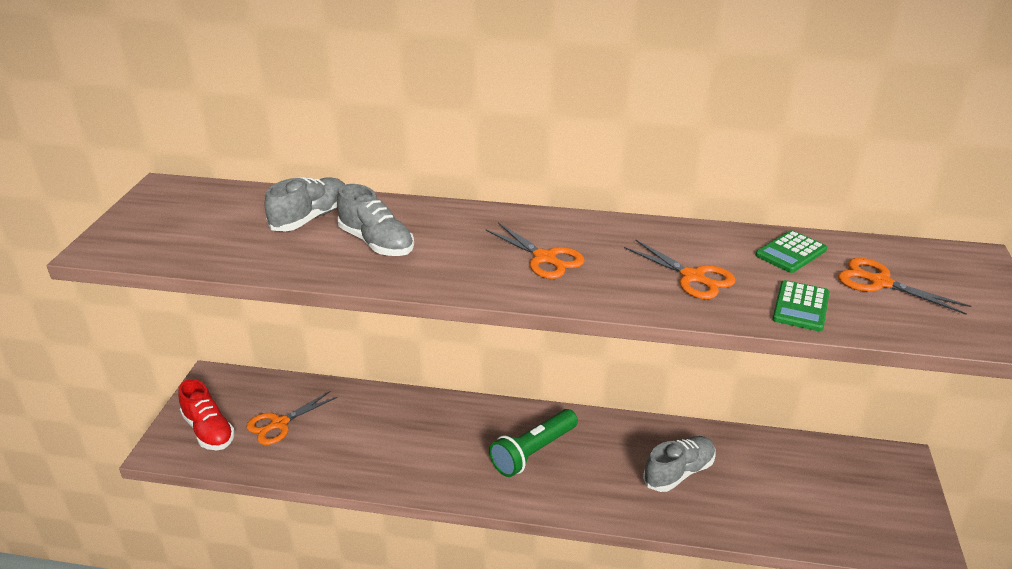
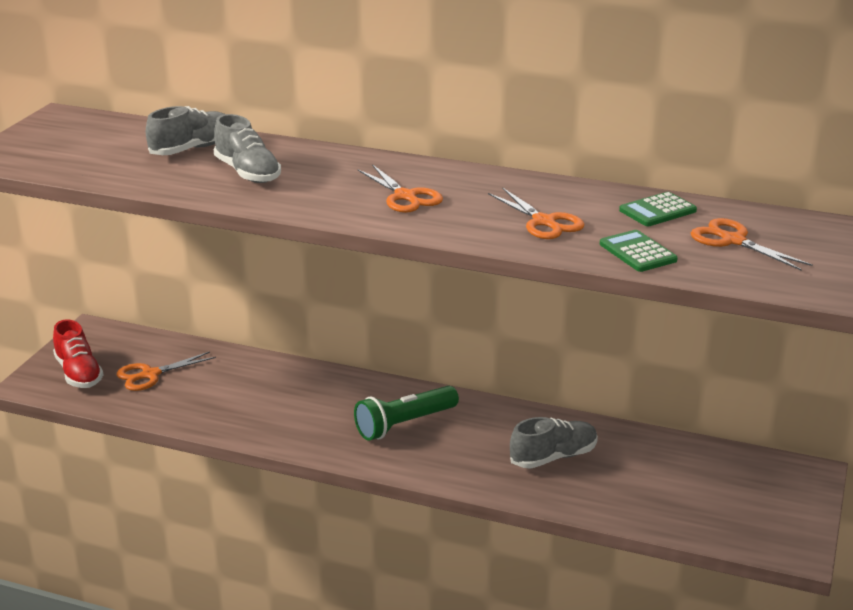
camera: 10 degrees right, 5 degrees down
green calculator [772,280,830,331] -> green calculator turned 120 degrees clockwise [600,230,678,272]

